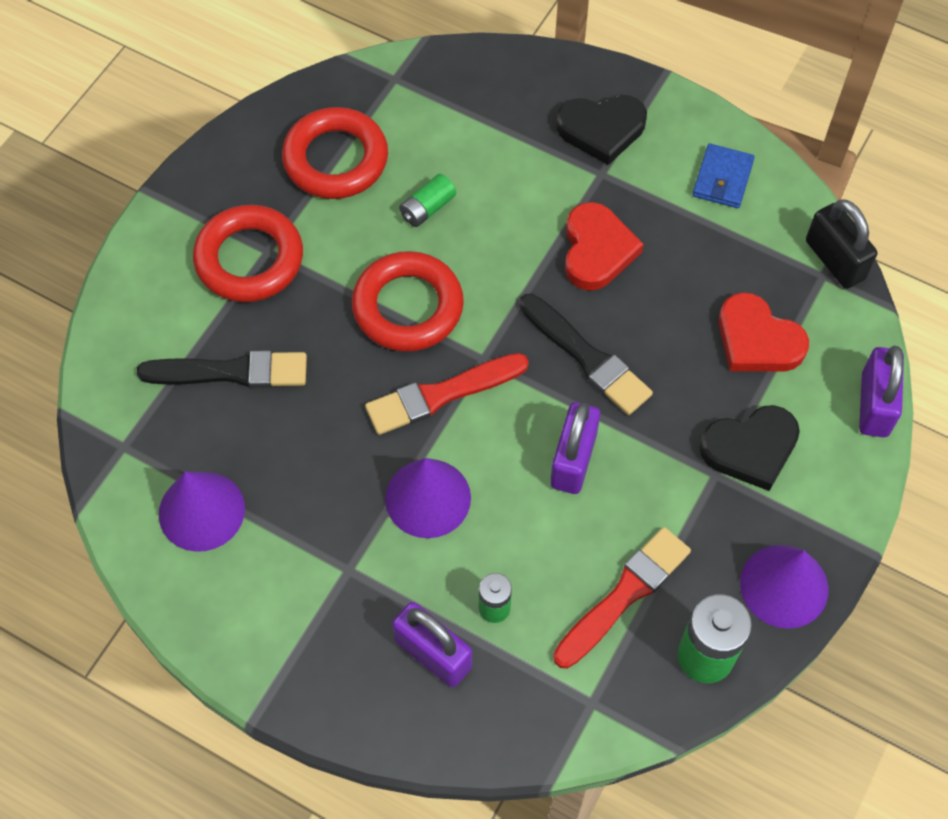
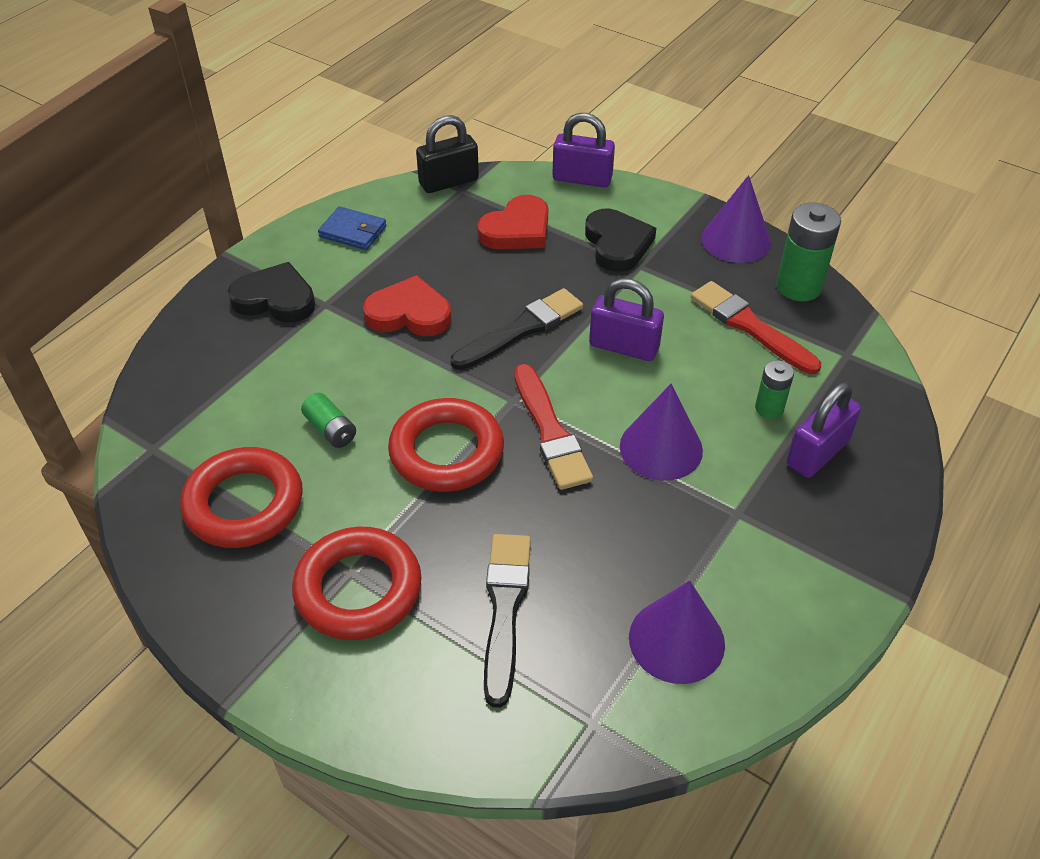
camera: 85 degrees left, 15 degrees down
black heart [557,94,647,165] -> black heart turned 75 degrees counterclockwise [228,262,316,322]

